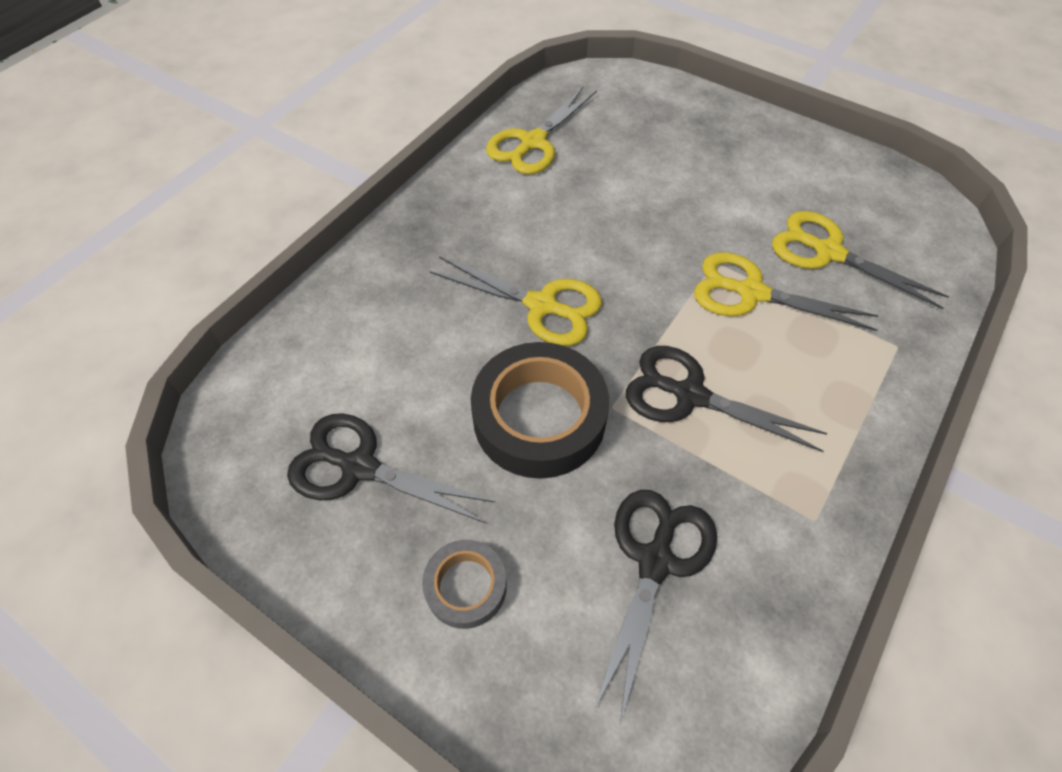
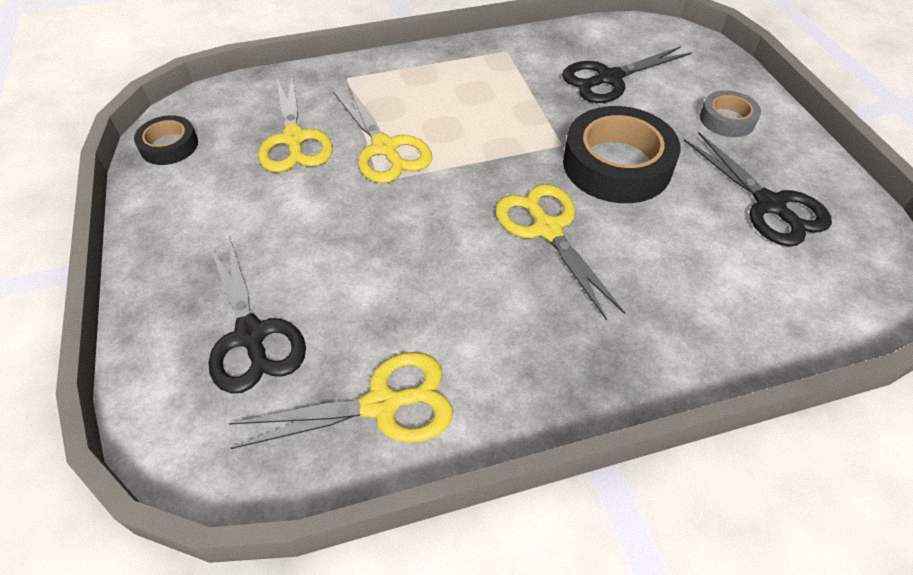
camera: 140 degrees left, 5 degrees down
black scissors [626,346,828,452] -> black scissors moved to [209,236,306,394]
none -> black tape [134,115,198,165]

